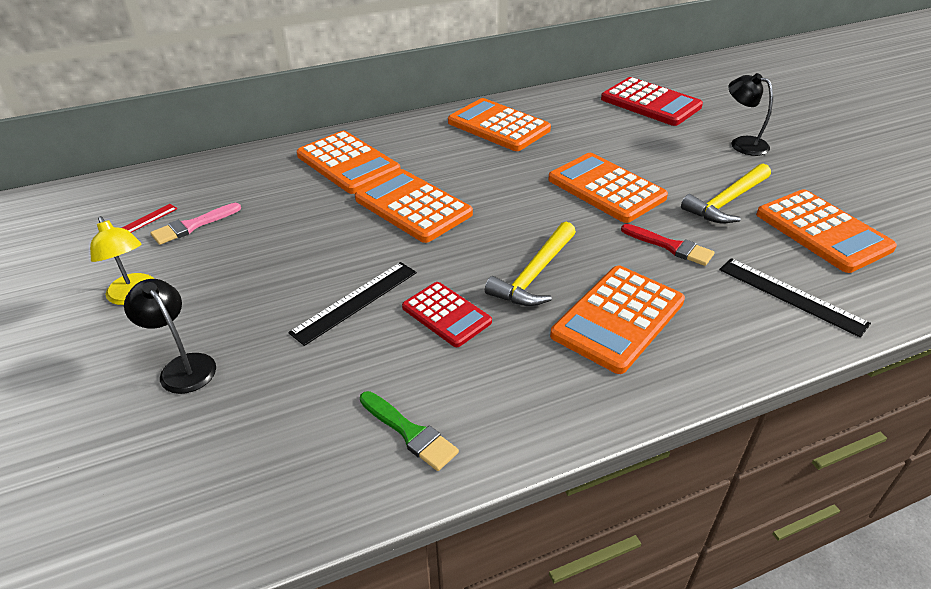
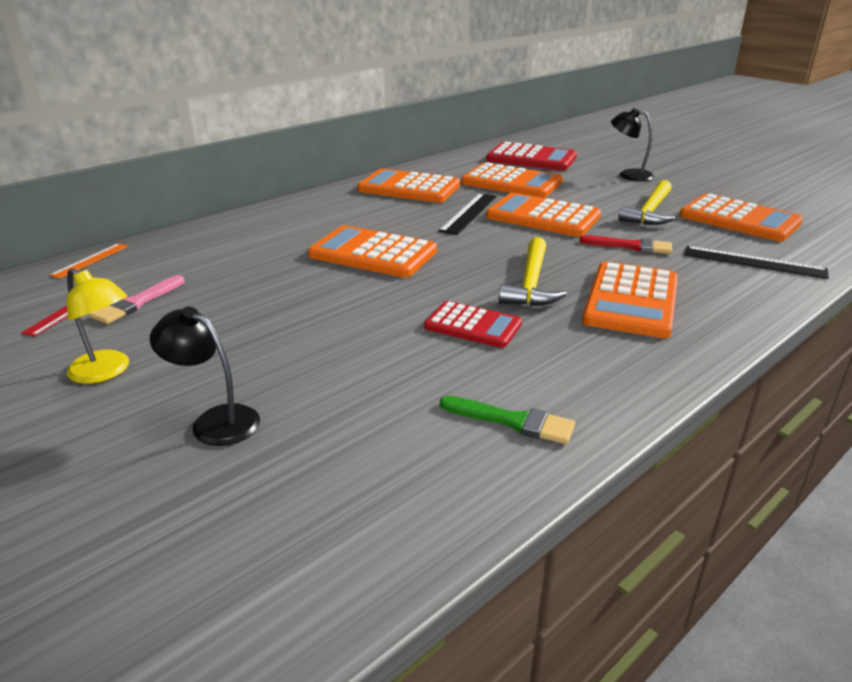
camera: 20 degrees left, 10 degrees down
black ruler [288,262,417,346] -> black ruler moved to [438,193,497,235]
orange calculator [297,131,401,194] -> orange calculator moved to [461,162,563,198]
none -> orange ruler [49,243,128,279]

